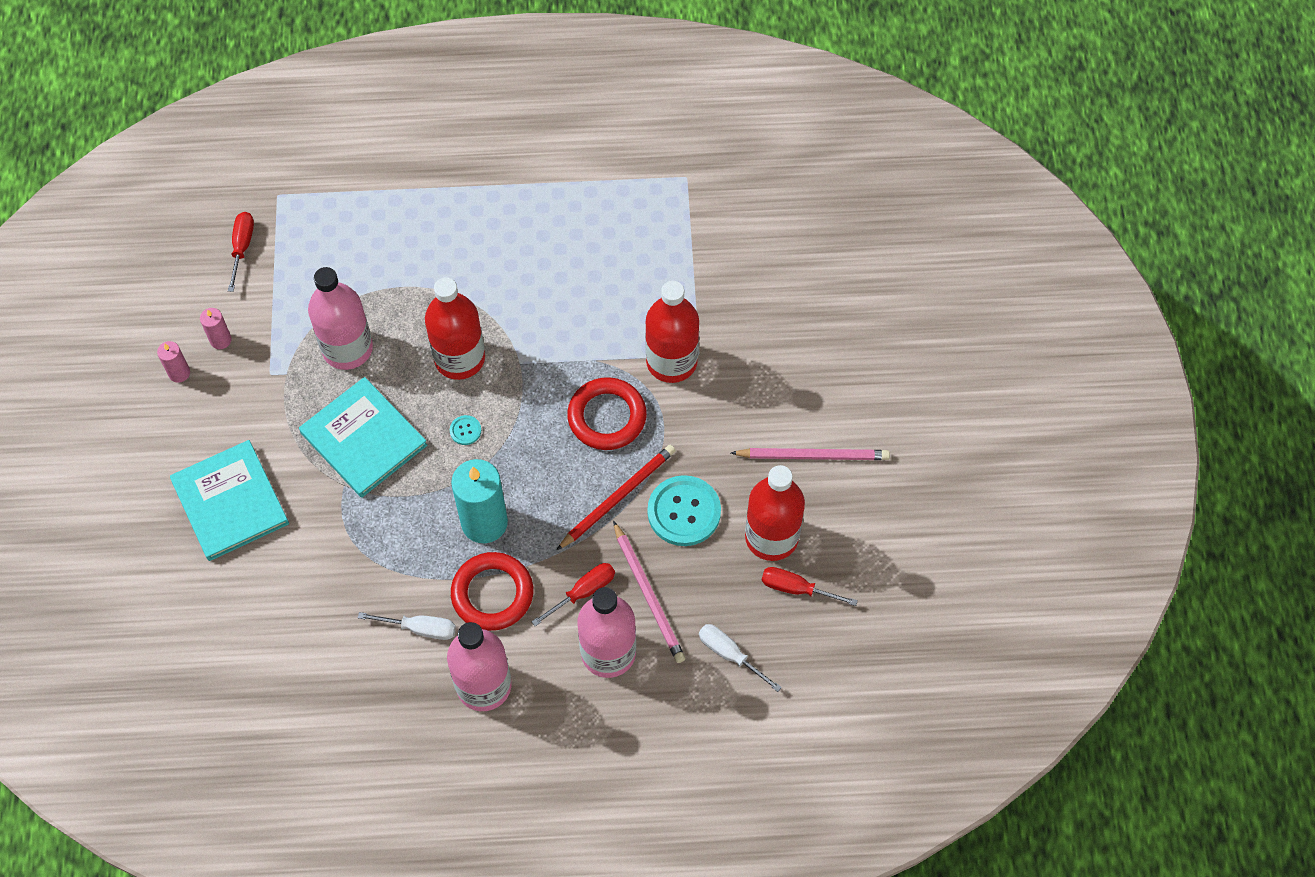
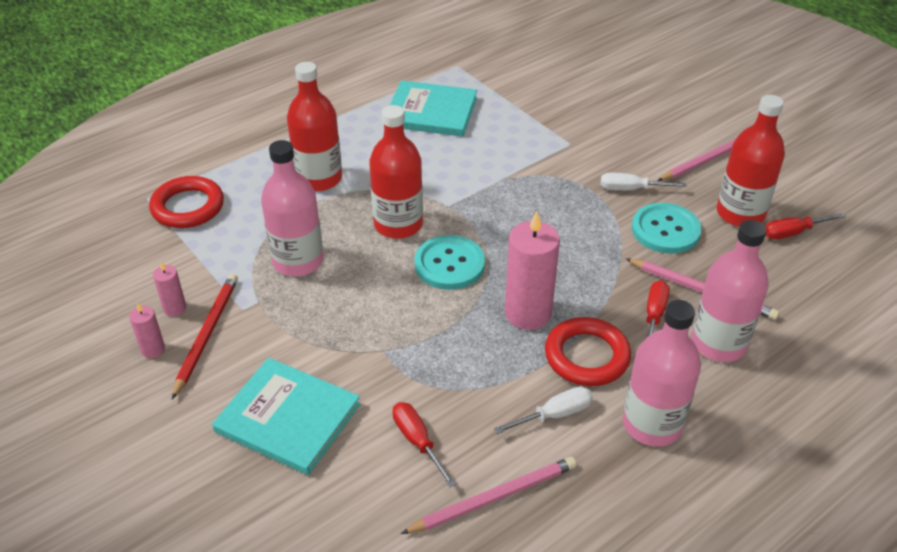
camera: 35 degrees left, 20 degrees down
red screwdriver [228,212,254,292] -> red screwdriver moved to [392,402,456,487]
turquoise book [299,377,427,498] -> turquoise book moved to [390,80,477,137]
turquoise button [450,415,481,445] -> turquoise button [414,235,485,290], size x2.28
turquoise candle [451,459,508,543] -> pink candle [505,211,560,330]
red pencil [557,445,676,550] -> red pencil moved to [172,274,238,399]
red ring [567,377,647,450] -> red ring moved to [149,176,224,228]
red bottle [645,281,699,383] -> red bottle moved to [287,62,342,191]
white screwdriver [699,624,782,692] -> white screwdriver moved to [601,172,687,190]
none -> pink pencil [401,457,577,534]

